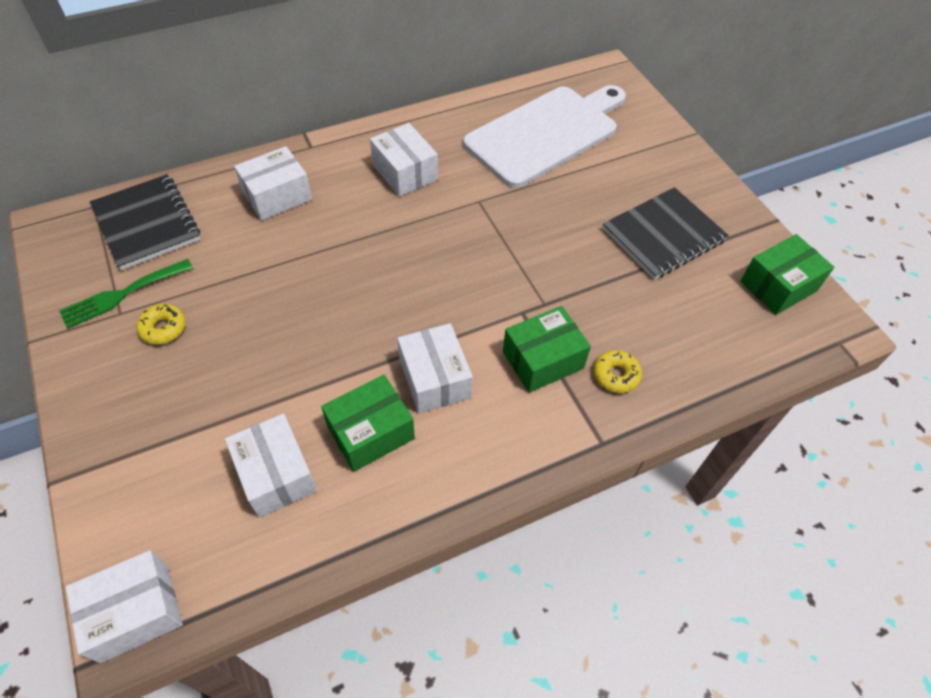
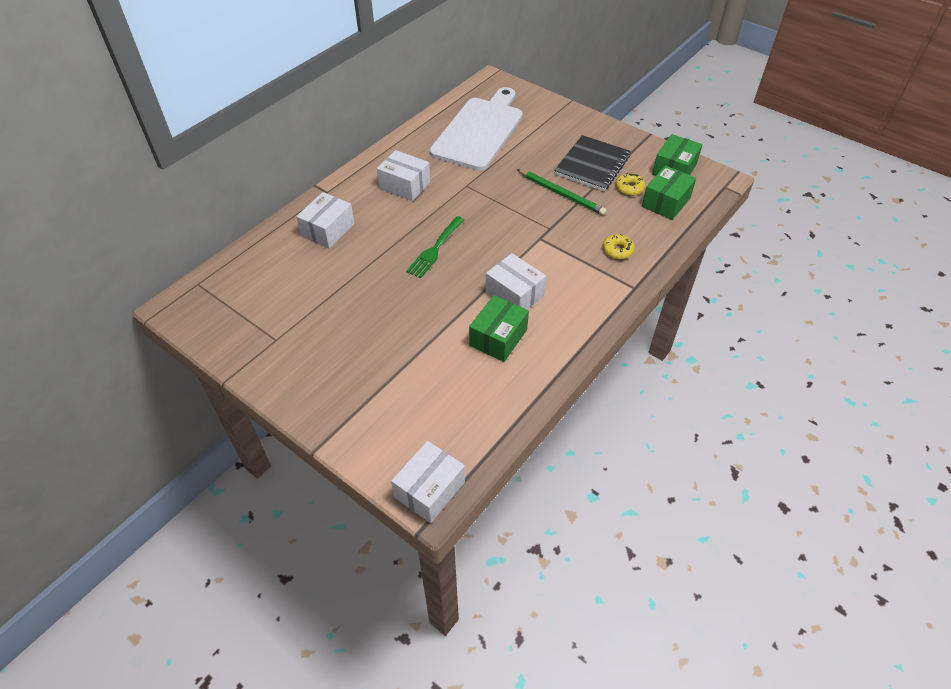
camera: 25 degrees left, 5 degrees down
green fork [59,259,193,329] -> green fork moved to [406,216,464,278]
black notebook [90,174,201,270] -> none
yellow donut [136,304,186,345] -> yellow donut moved to [616,173,645,196]
white box [225,414,317,518] -> none
green box [503,306,591,393] -> green box moved to [642,165,696,220]
none -> green pencil [517,169,607,215]

